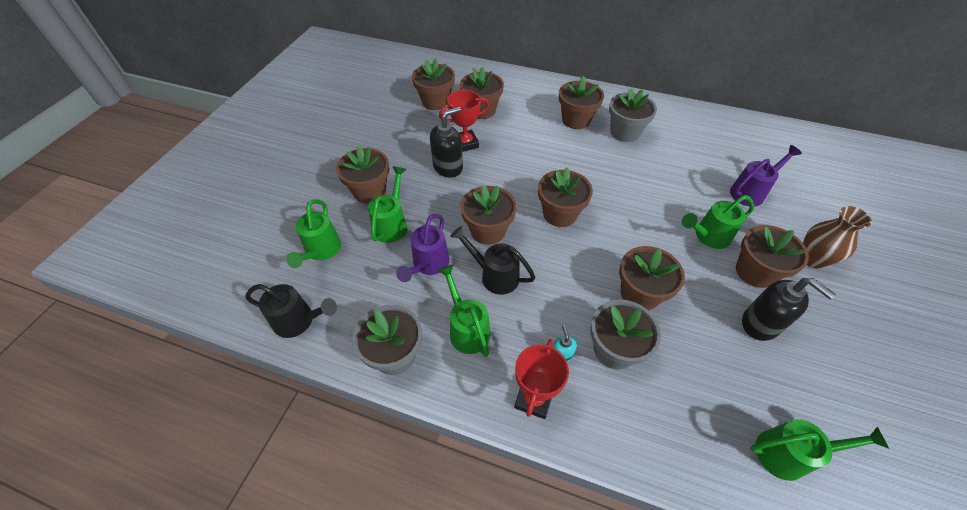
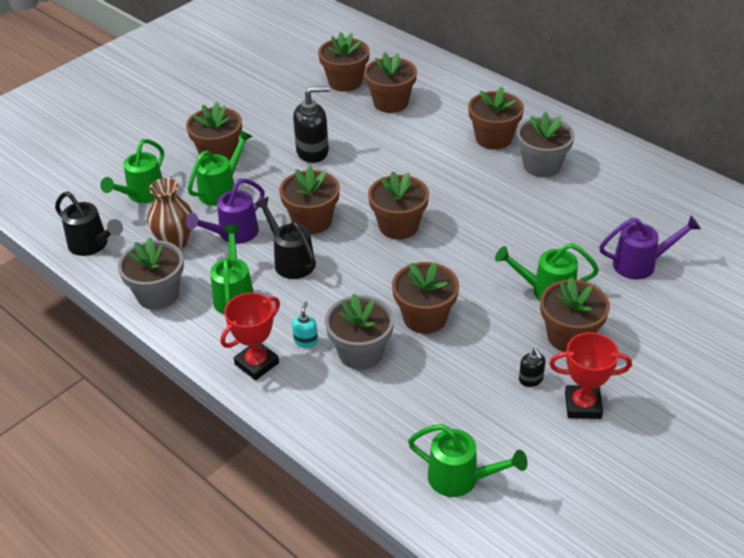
camera: 25 degrees right, 10 degrees down
red trophy [439,90,489,152] -> red trophy moved to [549,332,632,419]
black soap dispenser [742,278,836,341] -> black soap dispenser [519,348,546,387], size x0.50
brown vase [803,206,872,269] -> brown vase moved to [147,178,193,249]

